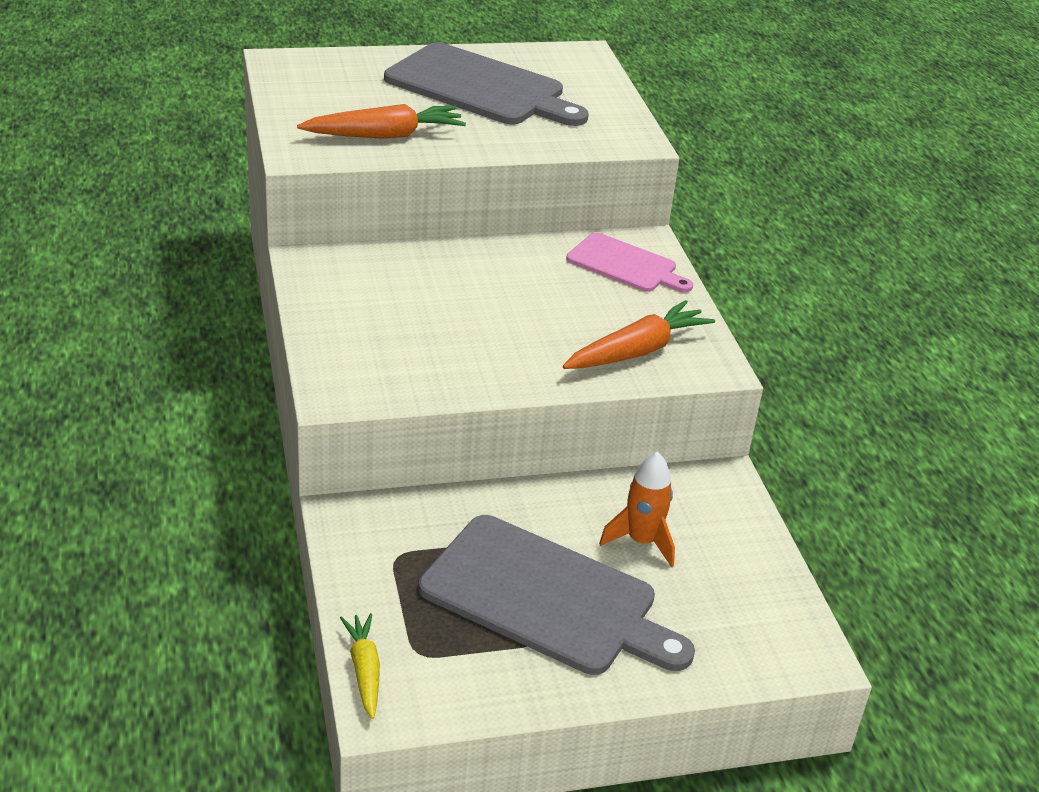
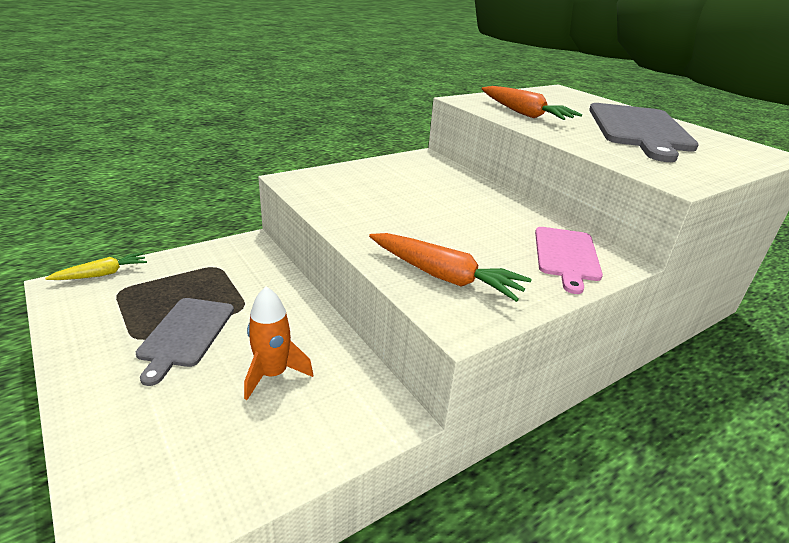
camera: 70 degrees right, 5 degrees down
grey cutting board [419,515,695,675] -> grey cutting board [136,298,234,386], size x0.57

